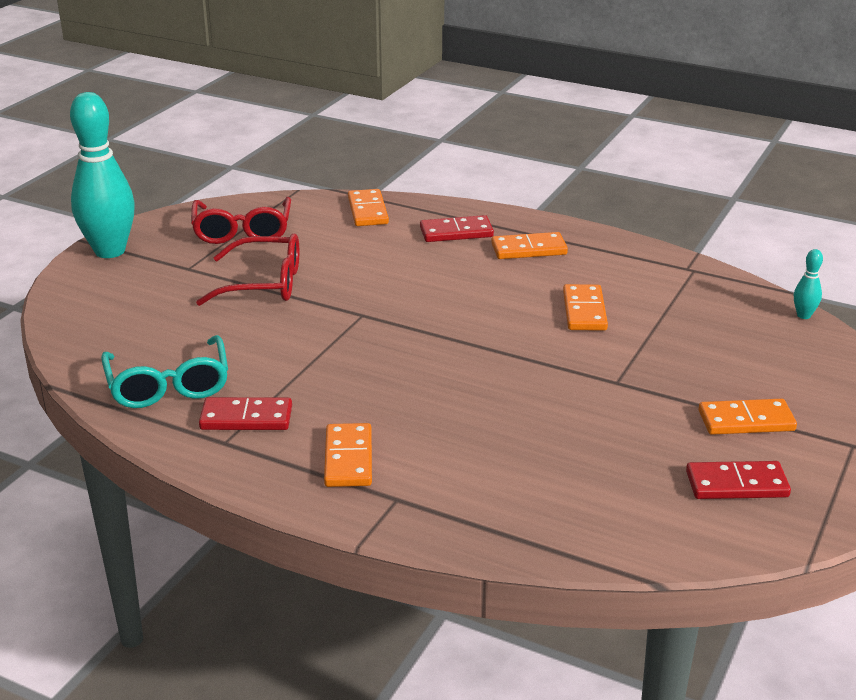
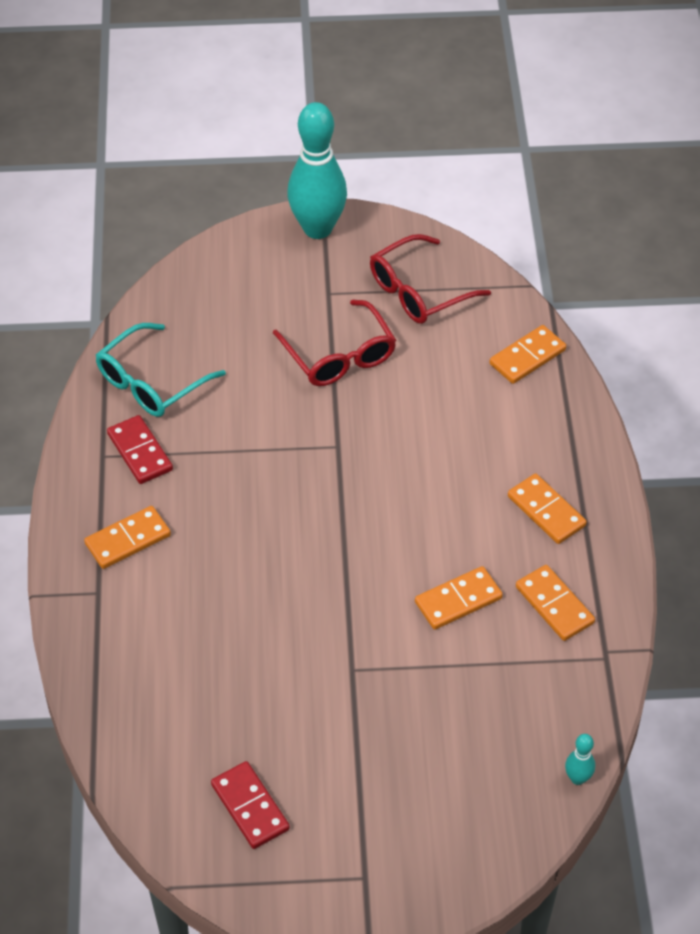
camera: 60 degrees right, 20 degrees up
red domino [420,215,494,242] -> none
orange domino [698,399,797,435] -> orange domino moved to [516,565,595,641]

